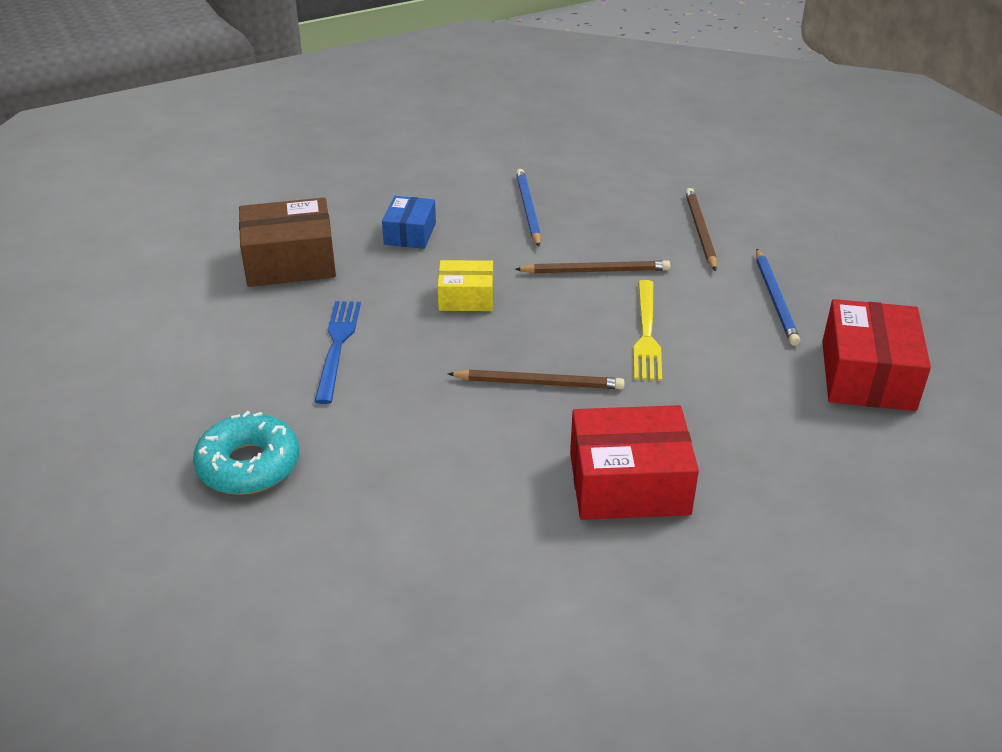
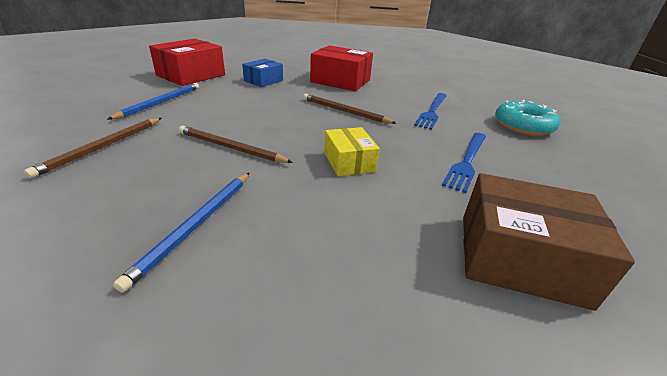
camera: 155 degrees left, 5 degrees down
blue box [382,196,436,249] -> blue box moved to [242,59,283,87]
yellow box [437,260,493,311] -> yellow box turned 45 degrees clockwise [324,127,380,176]
yellow fork [634,280,662,381] -> none
none -> blue fork [414,93,447,130]

